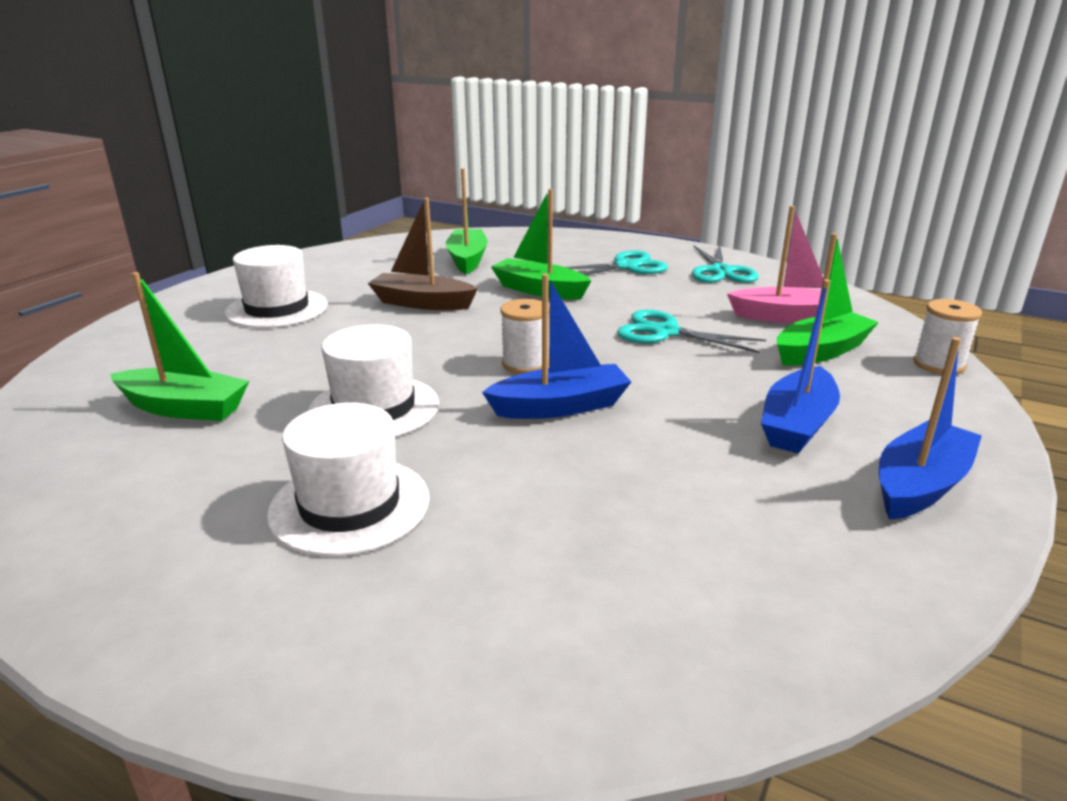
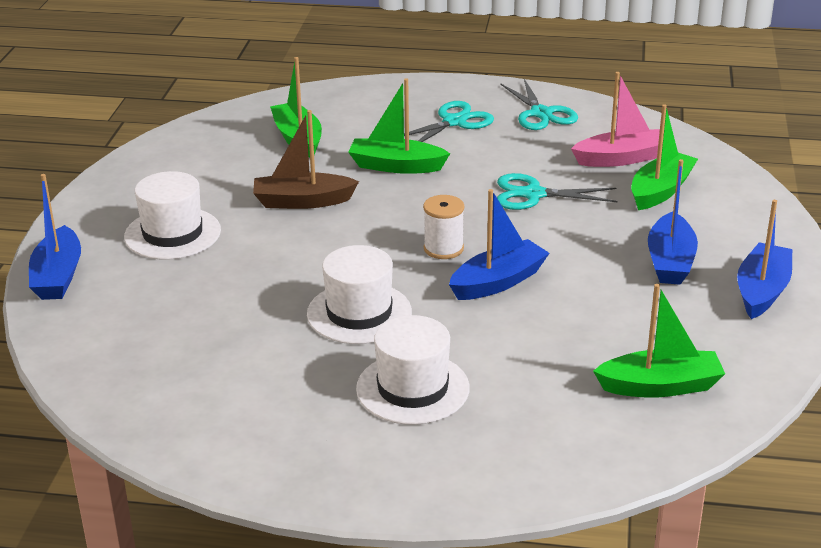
camera: 20 degrees left, 5 degrees up
green boat [110,272,249,421] -> green boat moved to [593,284,725,398]
white spool [913,299,982,374] -> none
none -> blue boat [29,174,81,300]

